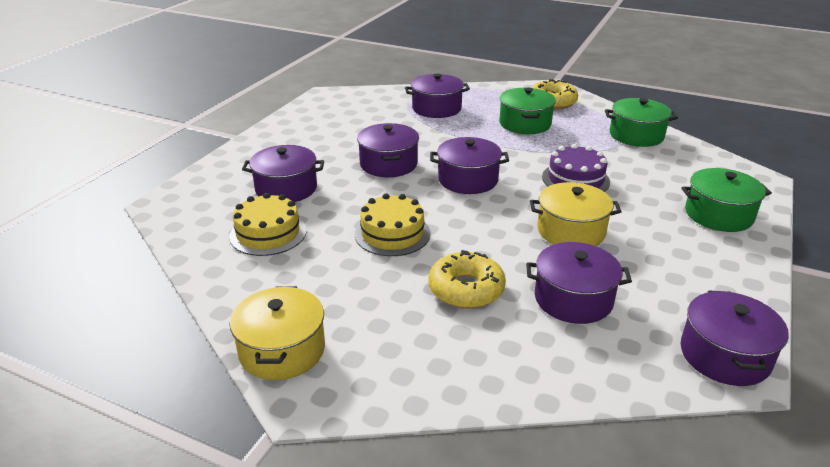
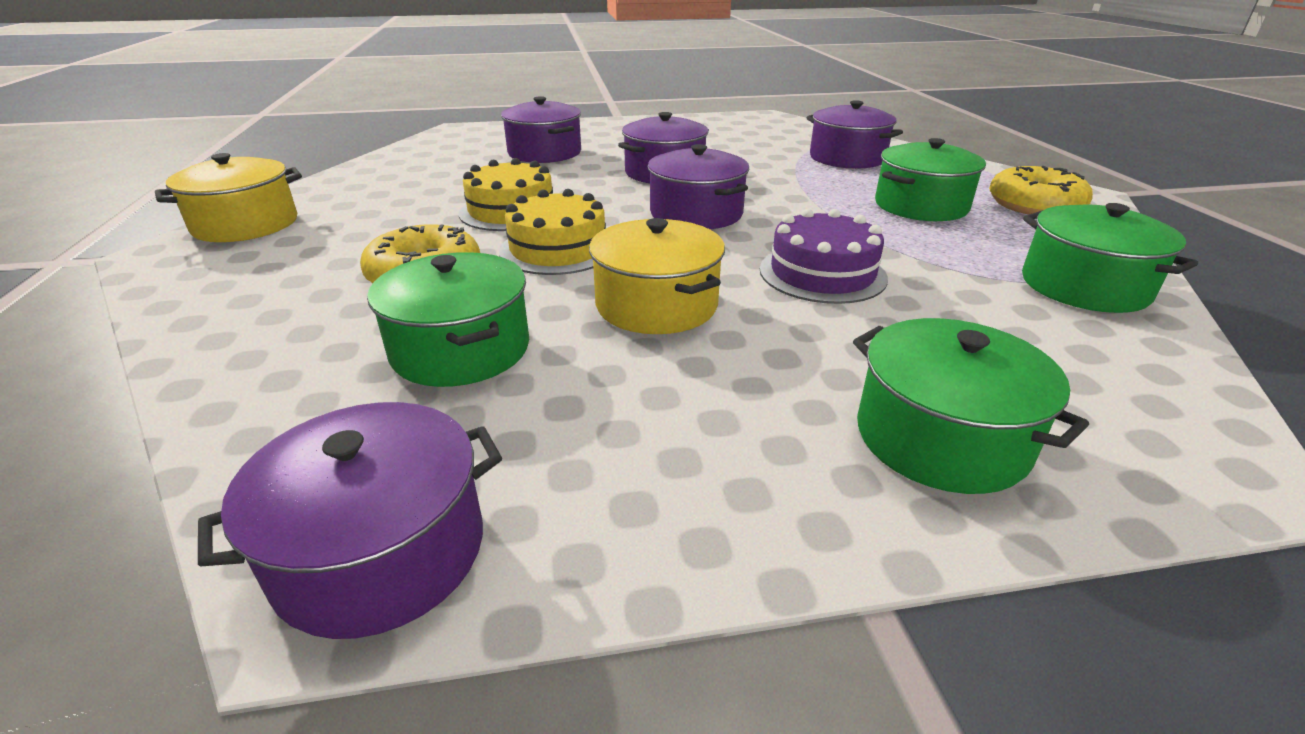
camera: 55 degrees right, 0 degrees up
yellow cake [229,193,307,256] -> yellow cake moved to [499,189,606,275]
purple pot [526,242,632,324] -> green pot [367,252,529,387]

